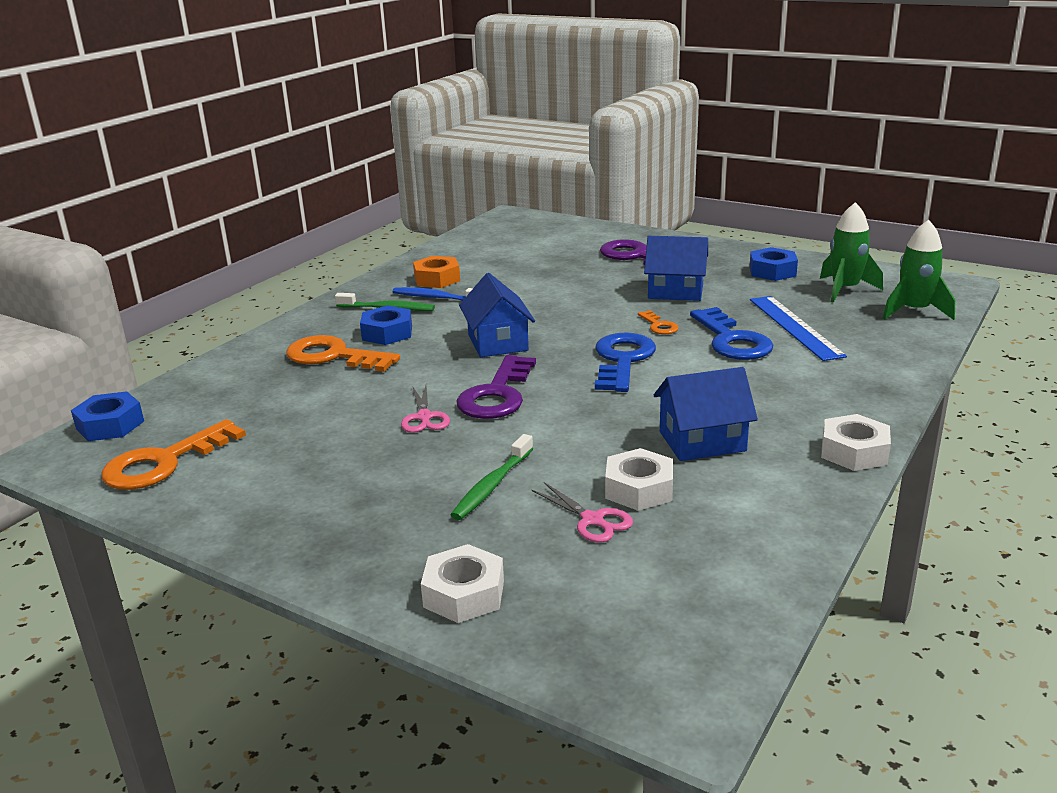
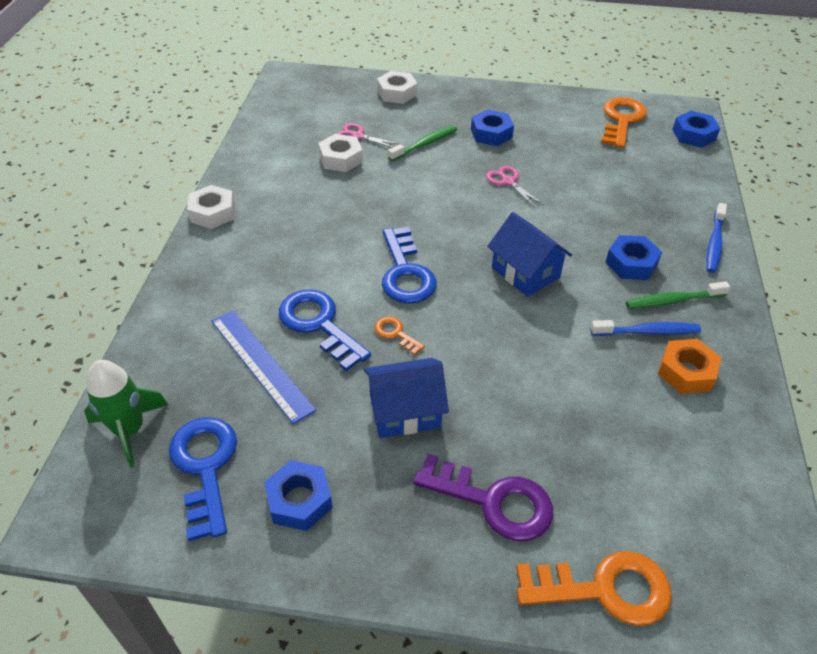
camera: 155 degrees right, 20 degrees up
orange key [286,335,400,372] -> orange key moved to [516,551,672,626]
green toothbrush [451,434,533,520] -> green toothbrush turned 45 degrees clockwise [388,125,457,161]
purple key [456,355,536,419] -> none
blue house [654,367,758,461] -> none
green rocket [820,202,883,303] -> blue key [169,417,237,541]
none -> blue nut [471,109,514,146]
none -> blue toothbrush [707,203,727,273]

